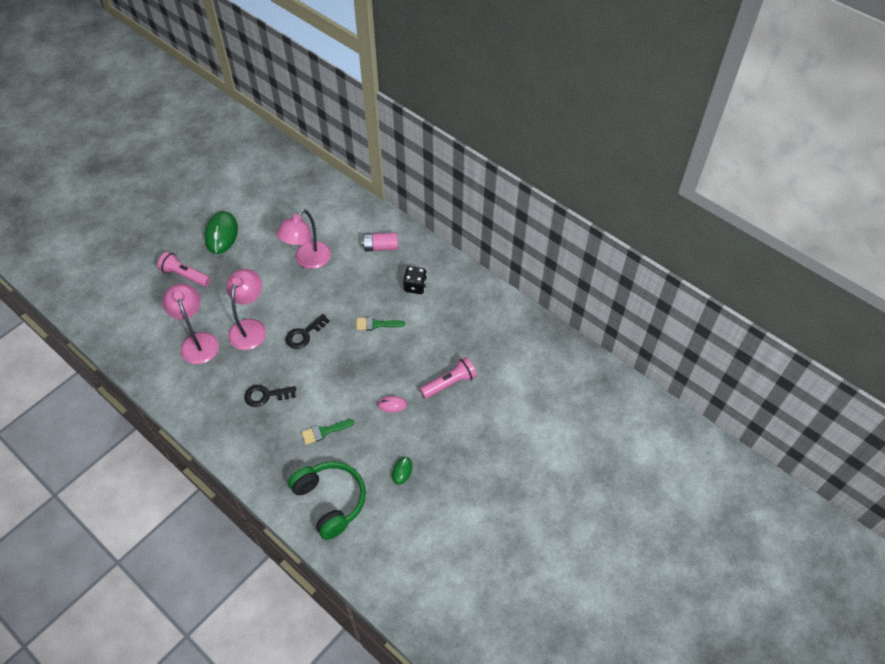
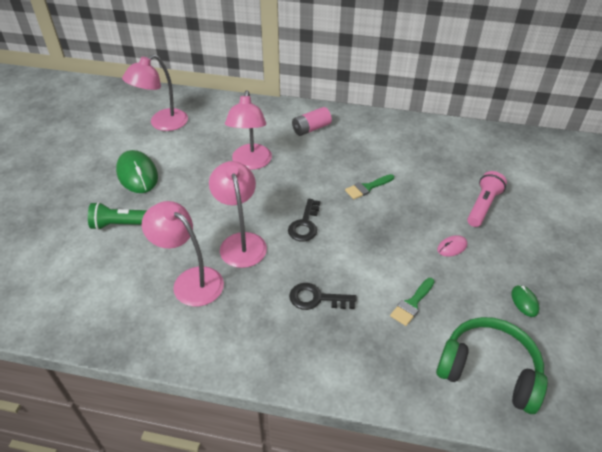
camera: 30 degrees left, 10 degrees down
pink flashlight [157,251,211,287] -> green flashlight [88,202,147,230]
black key [244,385,296,407] -> black key turned 45 degrees clockwise [289,283,357,310]
black dice [403,266,427,294] -> none
none -> pink lamp [122,54,188,131]

